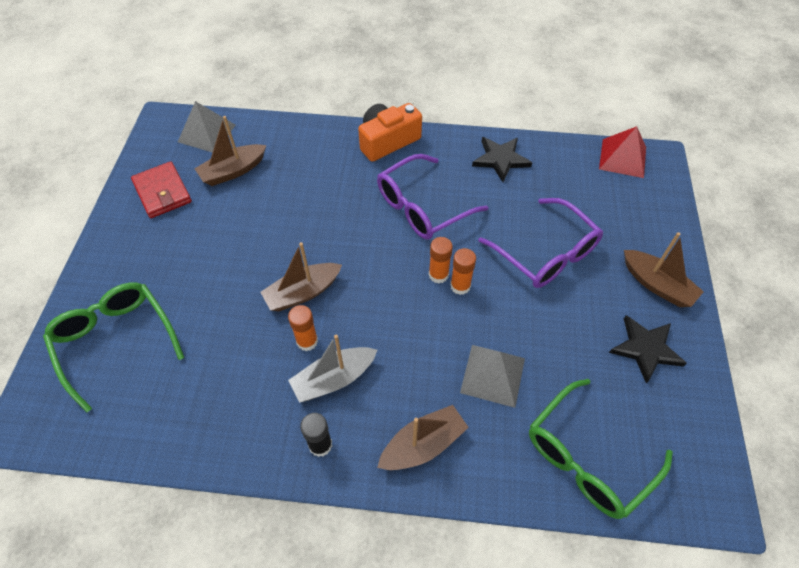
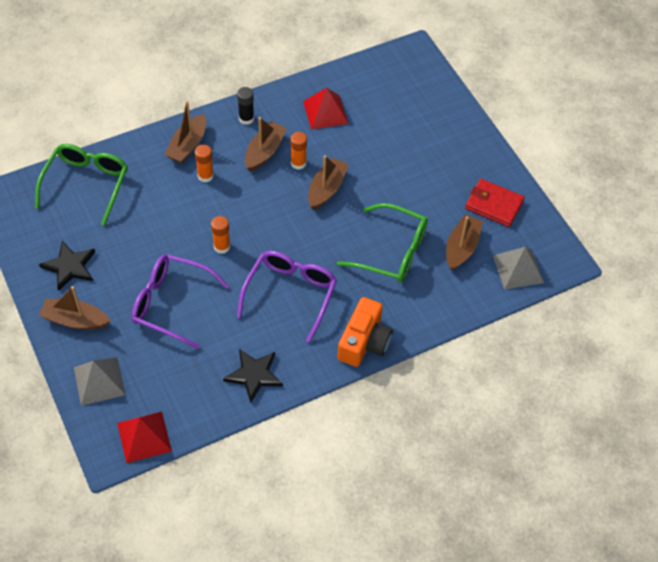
camera: 145 degrees right, 0 degrees up
green glasses [43,283,184,412] -> green glasses moved to [337,203,428,283]
grey boat [288,334,377,403] -> brown boat [245,117,287,172]
orange glue stick [429,237,453,283] -> orange glue stick moved to [195,145,214,183]
grey pyramid [460,345,525,408] -> grey pyramid moved to [74,357,126,406]
none -> red pyramid [303,87,348,130]

